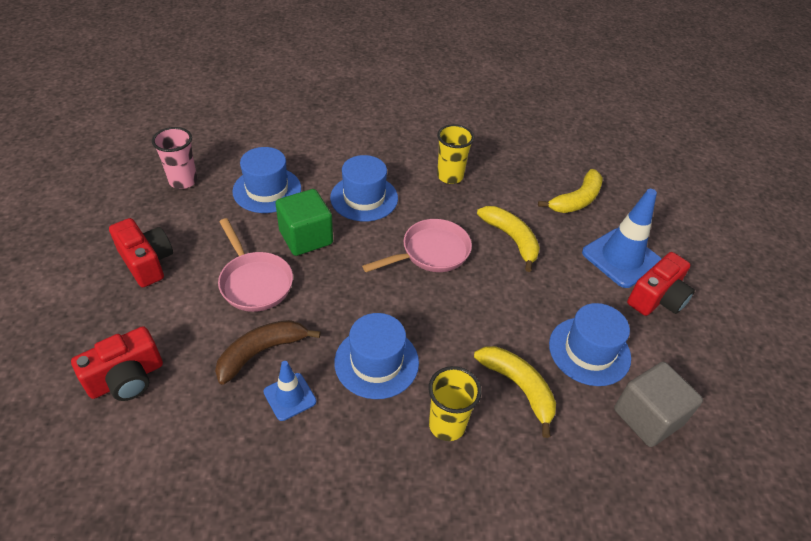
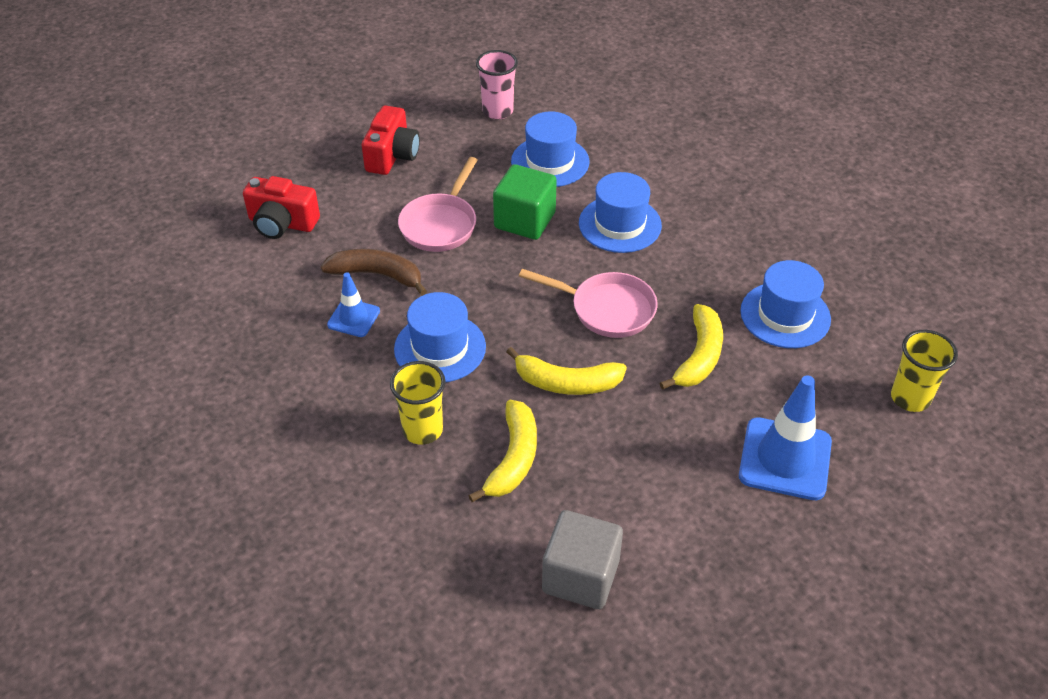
camera: 55 degrees right, 0 degrees up
yellow cup [437,124,474,184] -> yellow cup moved to [891,330,958,412]
yellow banana [538,169,603,213] -> yellow banana moved to [506,347,627,395]
blue hat [549,303,631,386] -> blue hat moved to [740,260,831,348]
red camera [627,252,695,316] -> none

